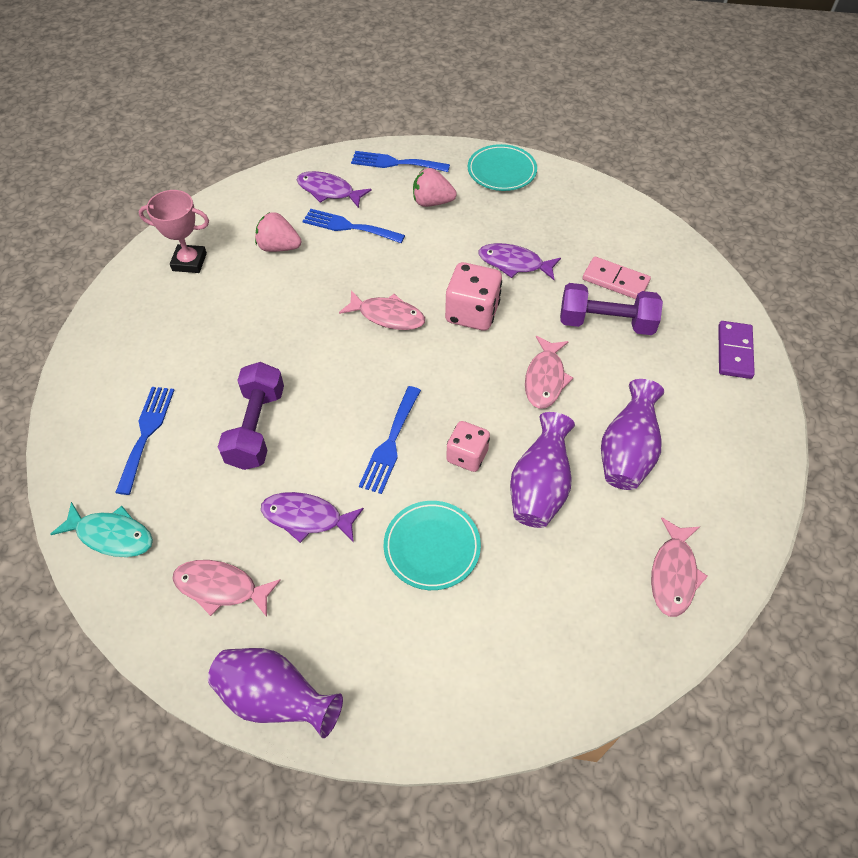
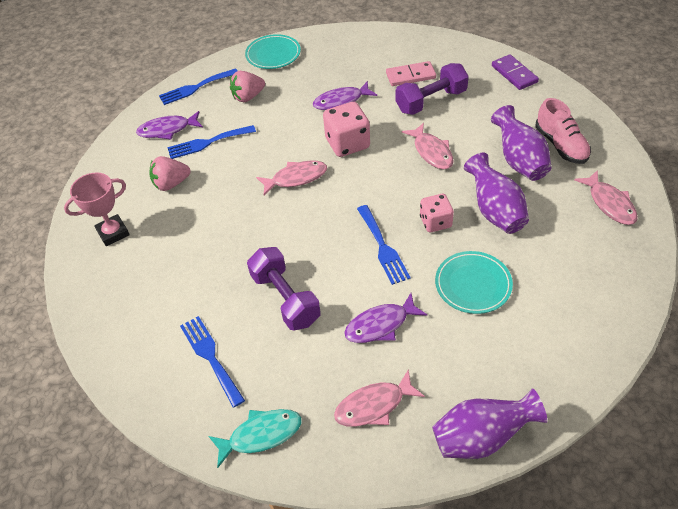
camera: 35 degrees left, 5 degrees down
none -> pink shoe [536,98,591,164]

